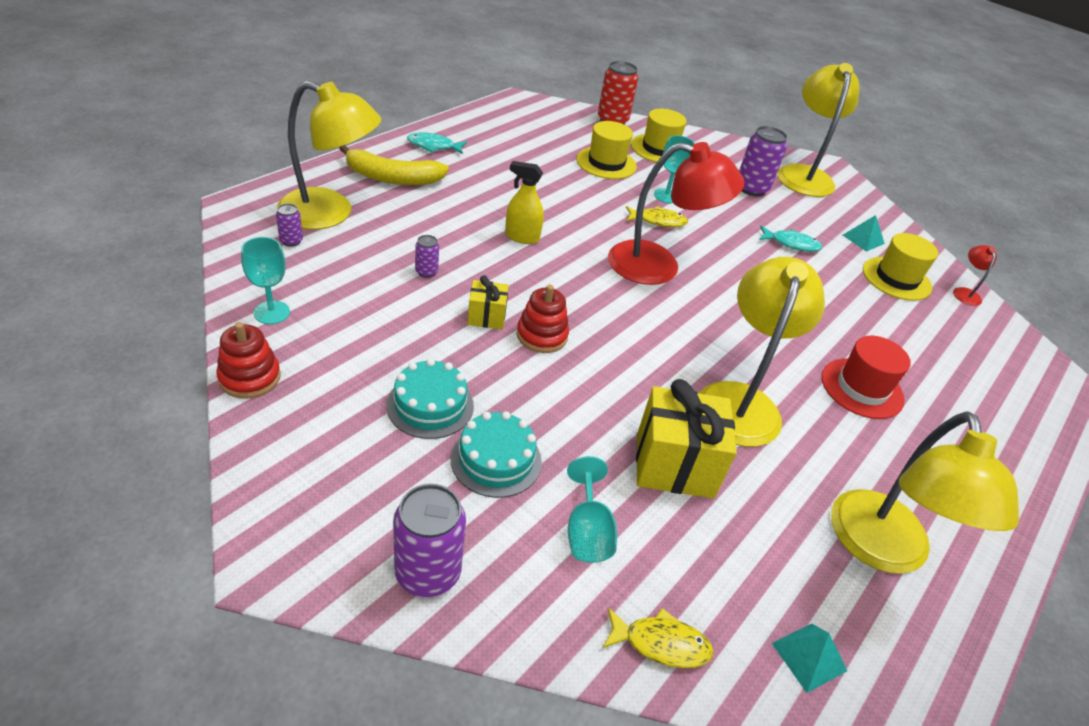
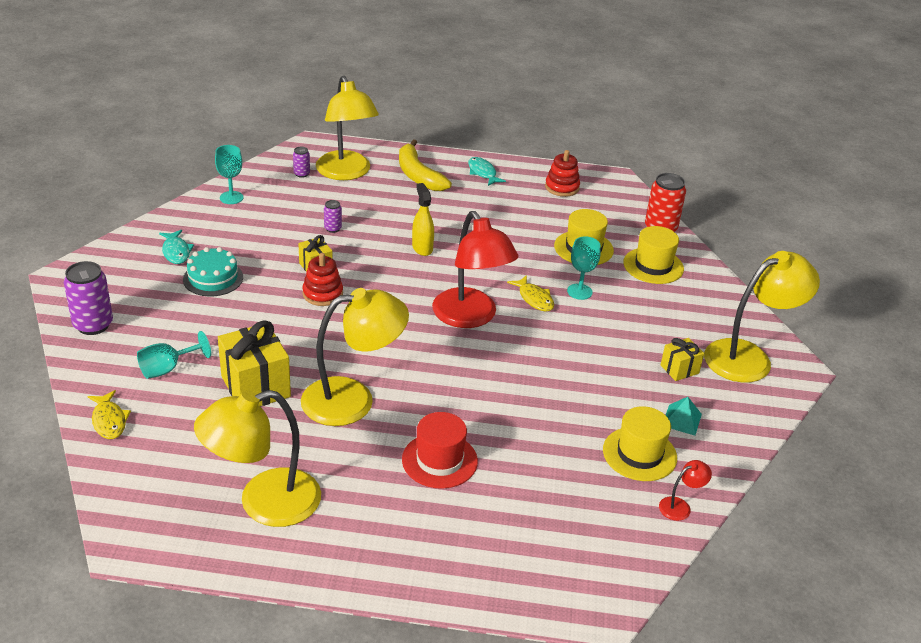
camera: 60 degrees right, 5 degrees down
red stacking toy [216,322,281,399] -> red stacking toy moved to [545,150,580,197]
turquoise cake [451,411,542,498] -> none
purple can [739,126,787,197] -> none
turquoise fish [759,226,822,252] -> turquoise fish moved to [159,230,194,264]
turquoise pyramid [772,624,847,693] -> none
none -> yellow gift [661,338,704,381]

